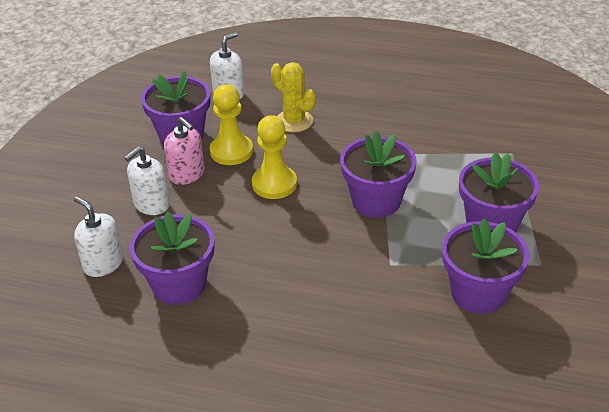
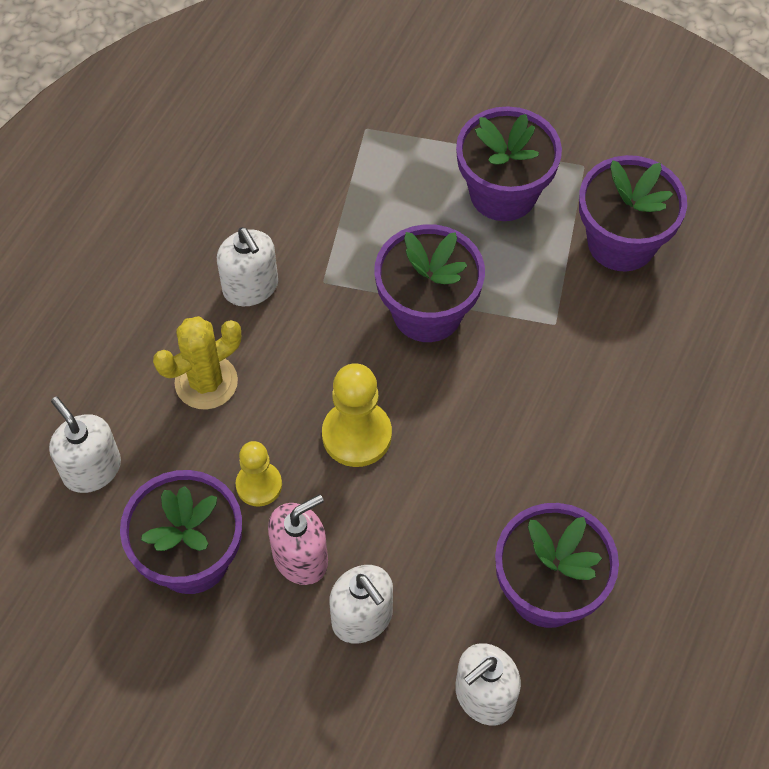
camera: 80 degrees left, 20 degrees up
yellow pawn [210,84,253,165] -> yellow pawn [236,441,282,507], size x0.65
none -> white soap dispenser [217,227,278,306]

